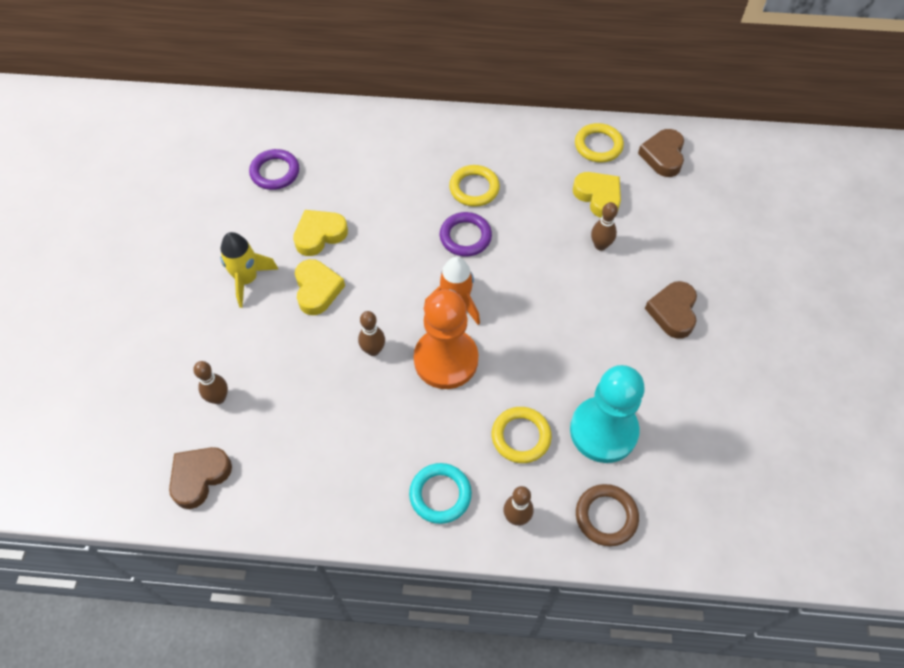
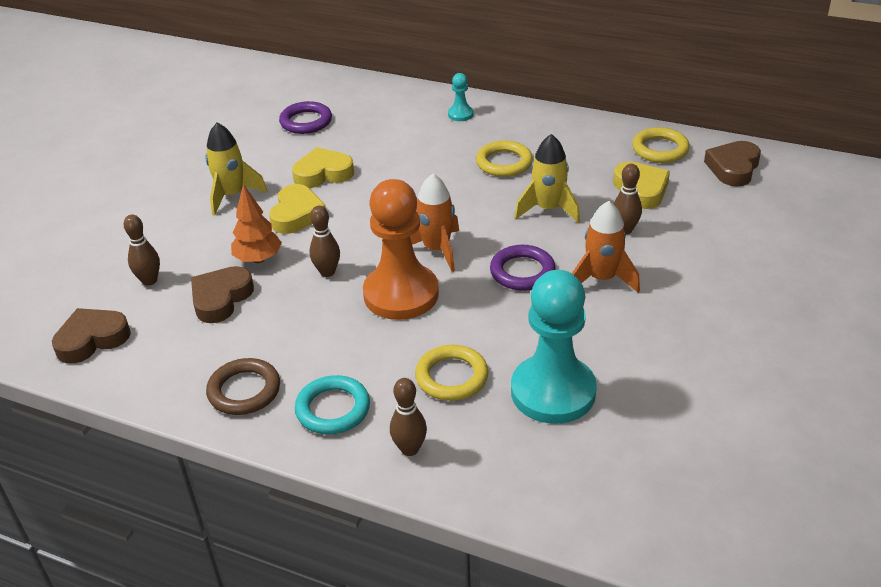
camera: 20 degrees right, 20 degrees down
purple ring [440,212,492,256] -> purple ring moved to [490,245,556,291]
brown ring [576,484,639,546] -> brown ring moved to [206,358,280,415]
brown heart [645,281,697,339] -> brown heart moved to [191,266,254,323]
none -> orange tree [231,184,282,263]
none -> turquoise pawn [448,73,473,121]
none -> yellow rocket [514,134,580,223]
none -> orange rocket [572,201,640,293]

